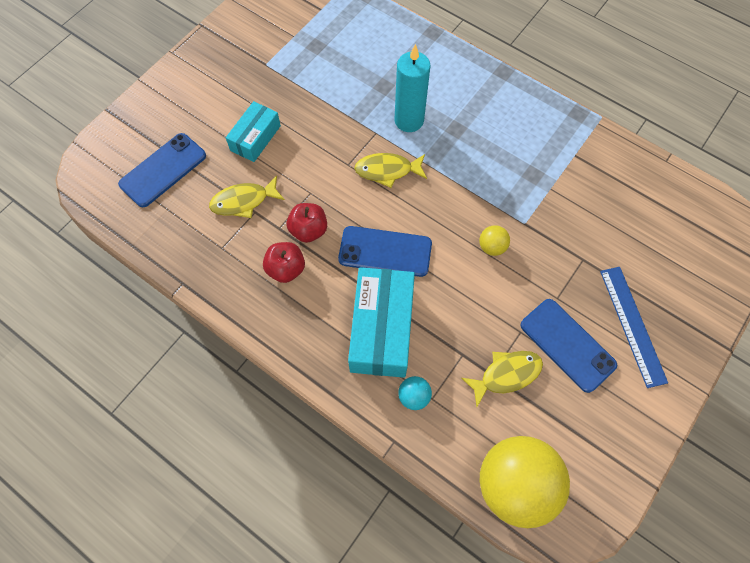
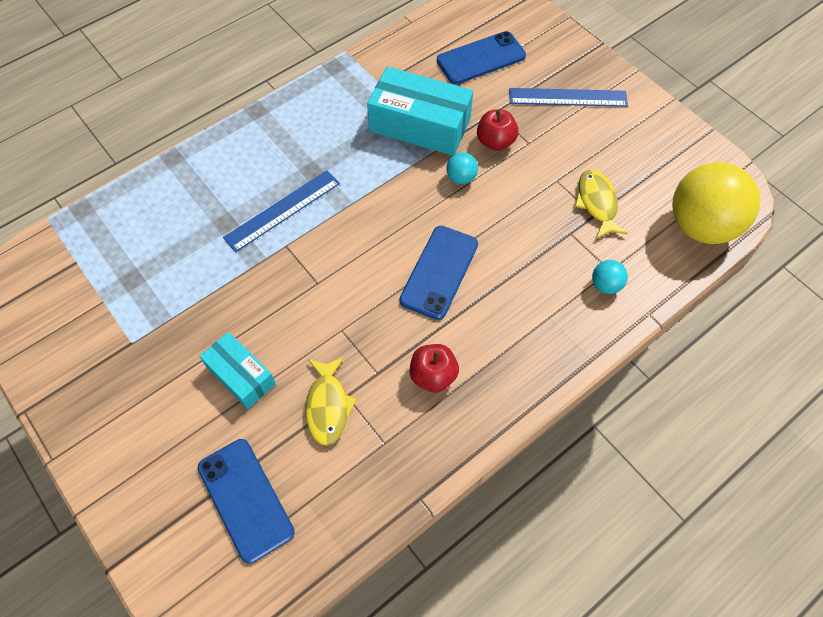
camera: 75 degrees left, 5 degrees down
red apple [287,203,327,243] -> red apple moved to [477,110,519,151]
turquoise box [348,267,415,378] -> turquoise box moved to [367,67,473,156]
yellow fish [354,153,427,188] -> none
turquoise candle [395,44,430,132] -> blue ruler [223,170,340,252]
yellow ball [479,225,510,256] -> turquoise ball [446,152,478,184]
blue phone [520,299,617,393] -> blue phone moved to [437,31,526,84]

